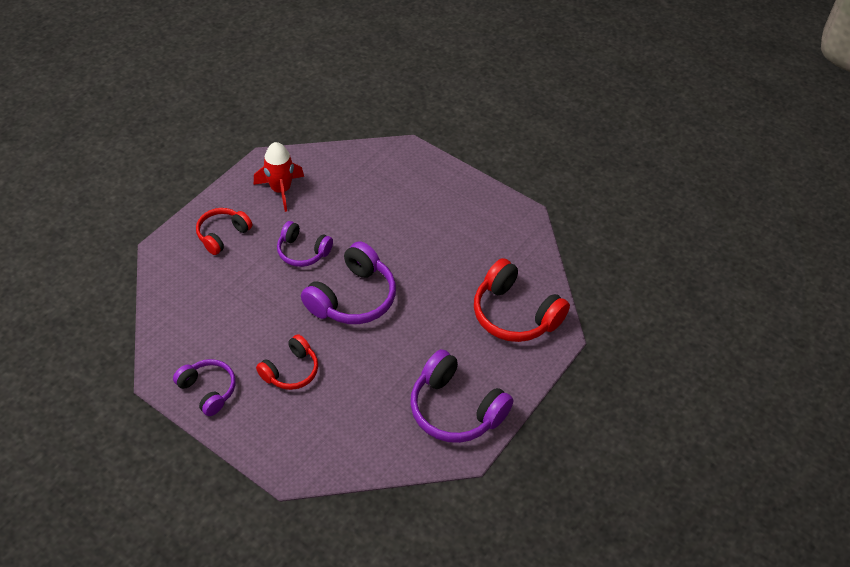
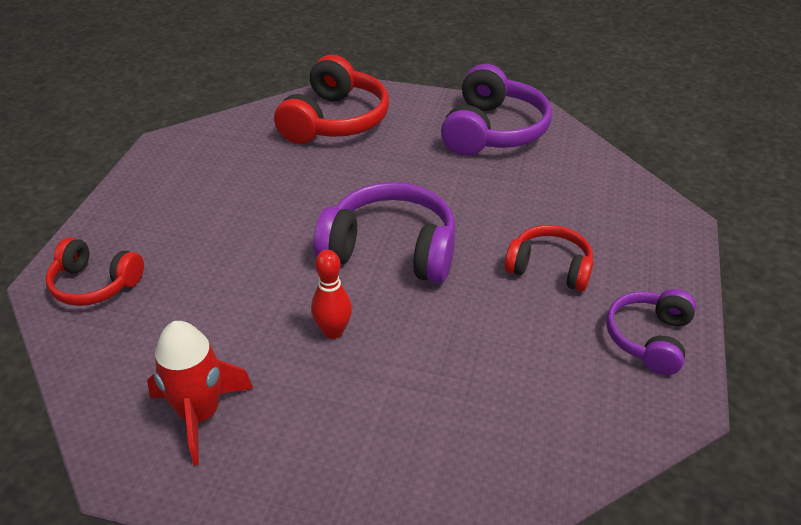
camera: 110 degrees left, 10 degrees down
red headphones [196,208,252,255] -> red headphones moved to [46,237,144,306]
purple headphones [277,221,333,267] -> red bowling pin [311,250,352,339]

